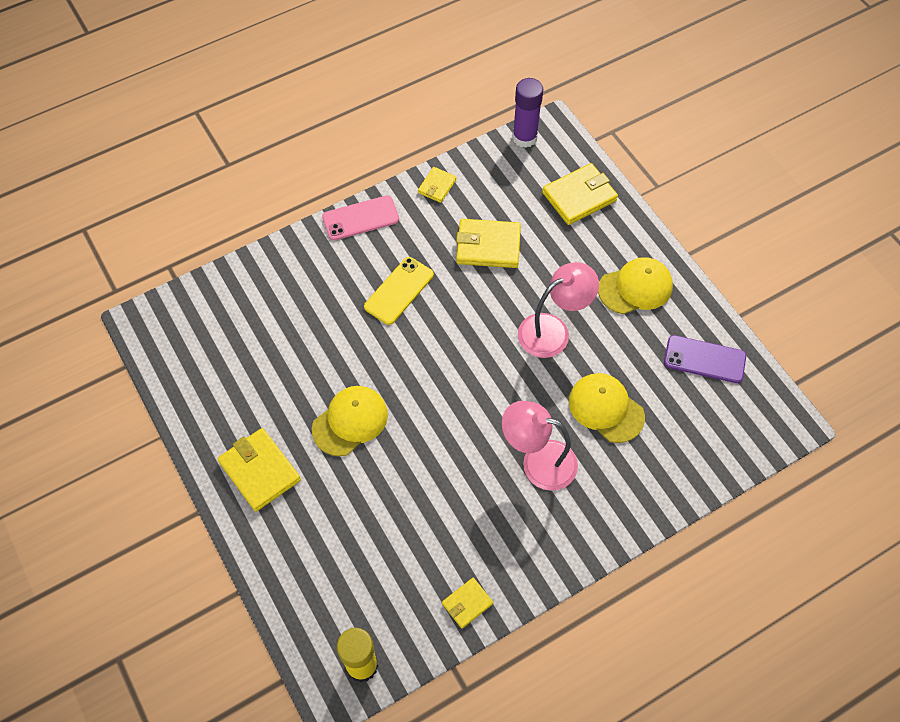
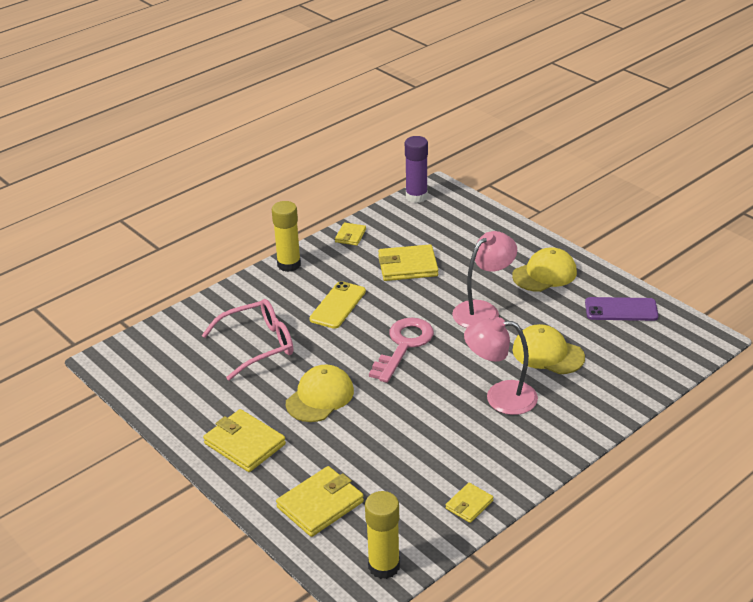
camera: 10 degrees left, 25 degrees down
pink phone [322,195,399,241] -> yellow glue stick [272,201,301,272]
yellow wallet [542,163,618,225] -> yellow wallet moved to [276,466,364,537]
none -> pink glasses [202,299,293,381]
none -> pink key [369,318,434,383]

